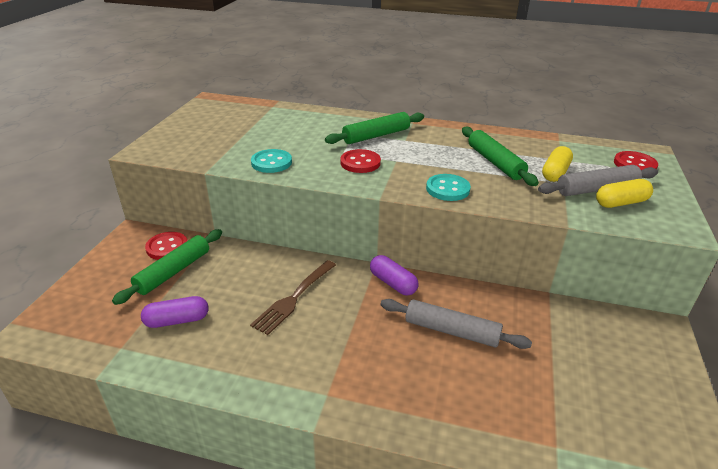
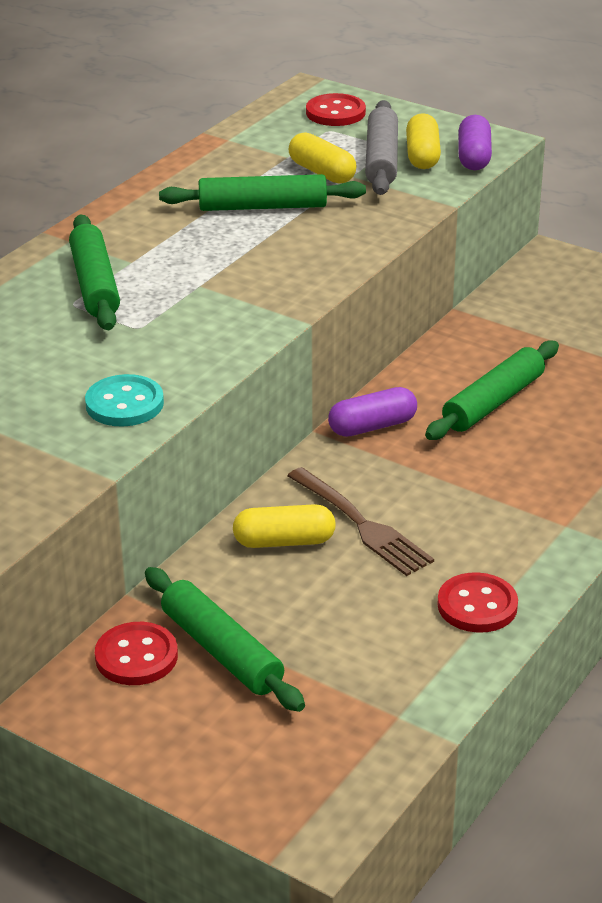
camera: 70 degrees left, 0 degrees up
purple capsule [141,296,208,328] -> purple capsule moved to [458,115,492,170]
red button [340,149,381,173] -> red button moved to [437,572,518,633]
grey rolling pin [381,299,532,349] -> green rolling pin [425,340,559,440]
turquoise button [426,174,471,201] -> none
none -> yellow capsule [233,504,336,548]

